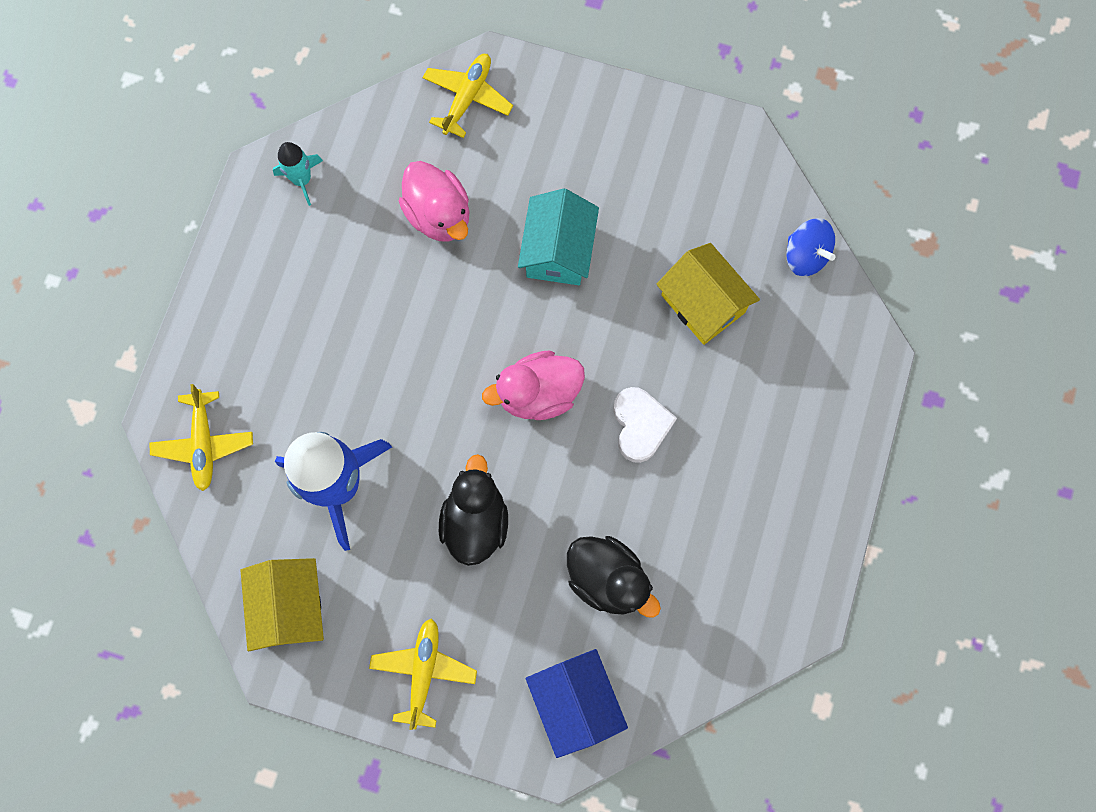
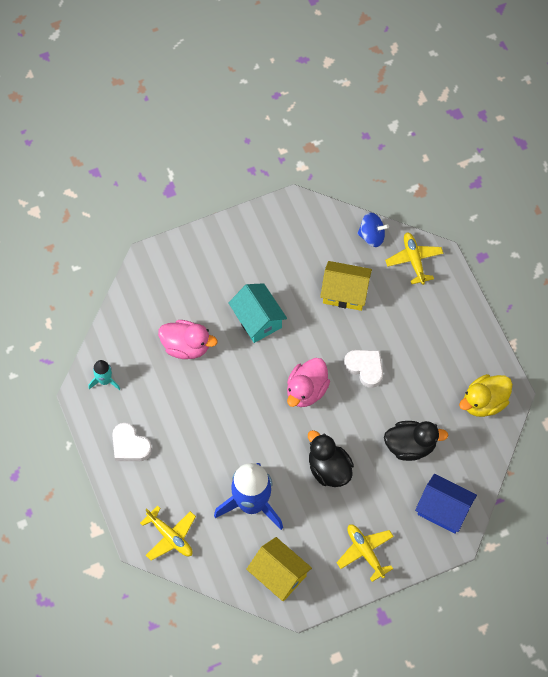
camera: 40 degrees left, 10 degrees down
yellow plane [422,54,513,138] -> yellow plane moved to [385,233,443,285]
none -> white heart [112,423,152,461]
none -> yellow duck [459,374,513,417]

